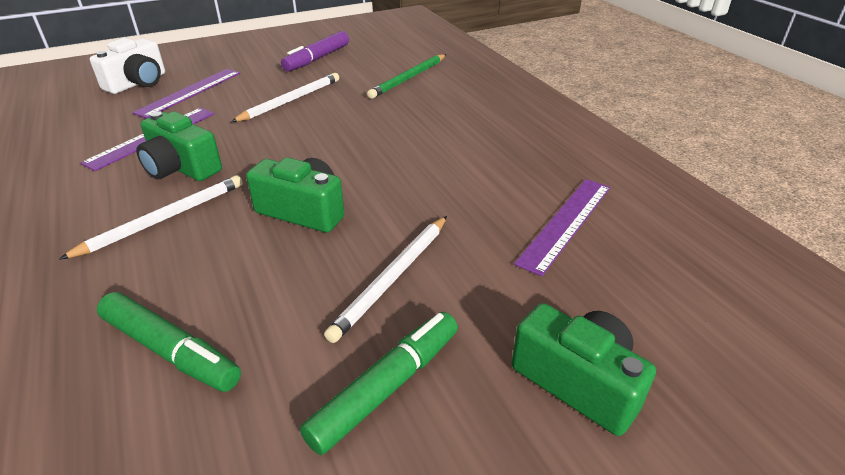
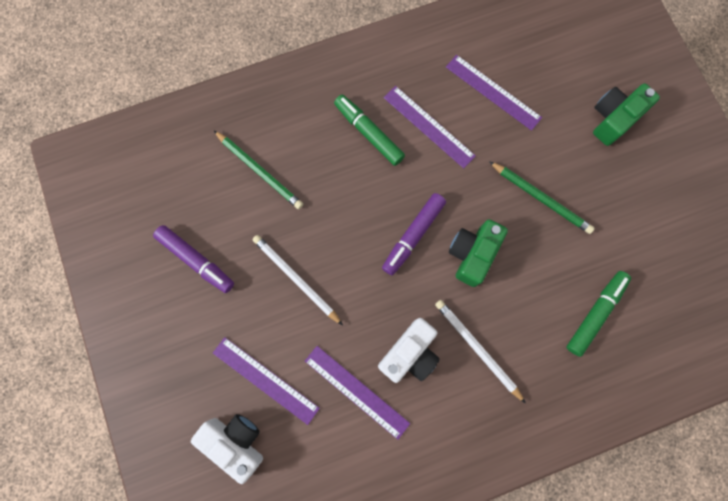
camera: 85 degrees left, 40 degrees up
green camera [136,111,222,181] -> white camera [378,318,440,383]
green marker [300,312,458,455] -> green marker moved to [334,94,405,166]
white pencil [324,216,447,343] -> green pencil [489,161,595,234]
none -> purple marker [382,193,446,275]
none -> purple ruler [384,86,476,168]

